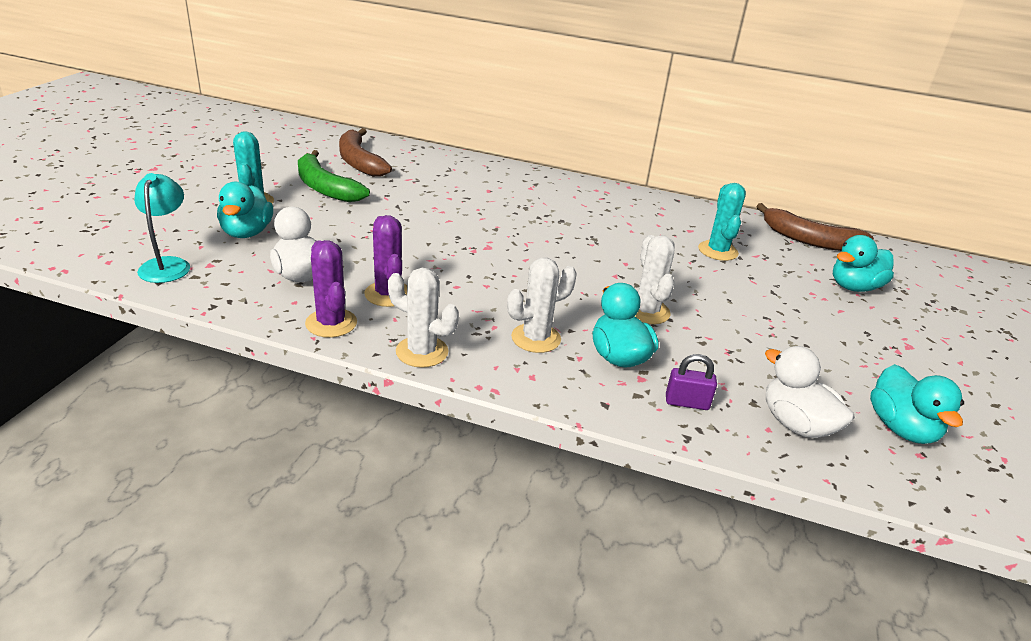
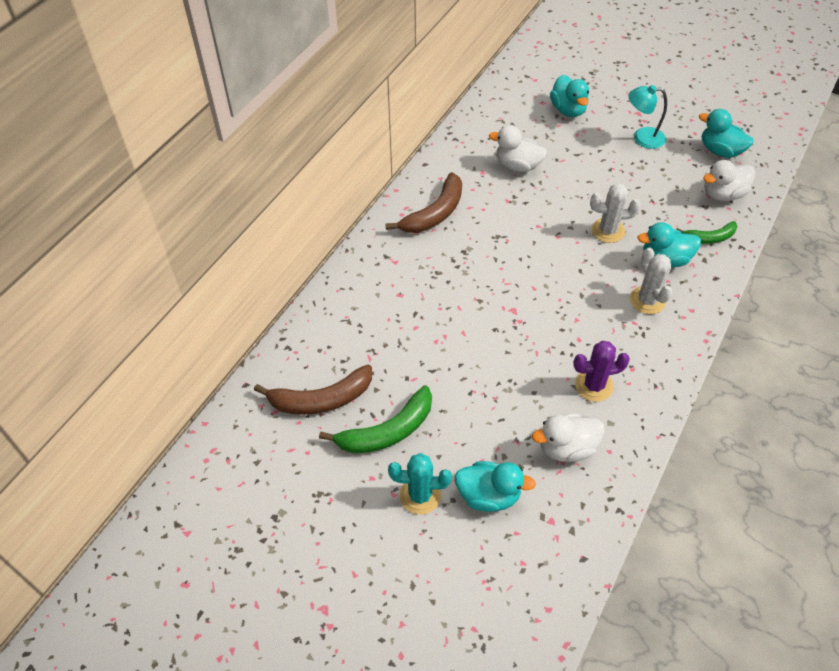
camera: 75 degrees left, 20 degrees up
turquoise lamp [134,173,190,283] -> turquoise lamp moved to [628,85,667,149]
purple cactus [305,240,357,338] -> none
white cactus [388,268,459,368] -> none
purple padlock [666,354,717,410] -> green banana [676,221,737,244]
turquoise cactus [698,183,746,261] -> white duck [489,125,547,172]
brown banana [756,203,874,251] -> brown banana moved to [385,172,462,233]
turquoise duck [870,364,964,444] -> turquoise duck turned 150 degrees counterclockwise [699,109,753,158]

